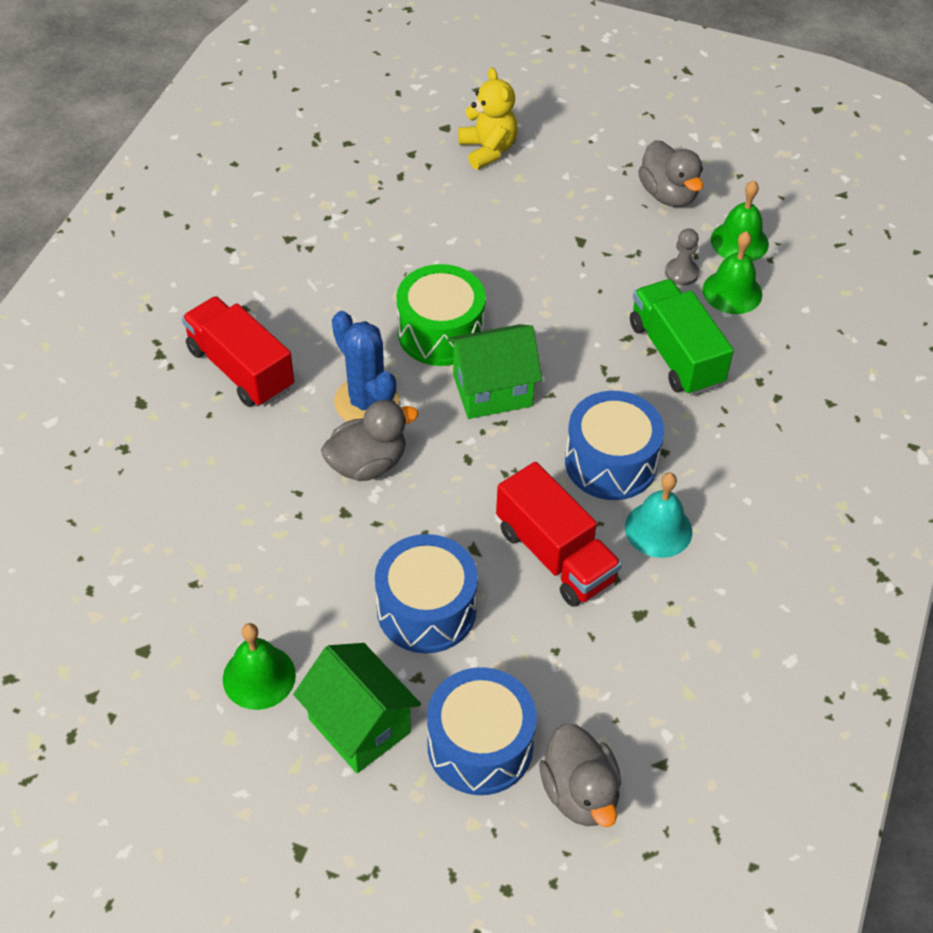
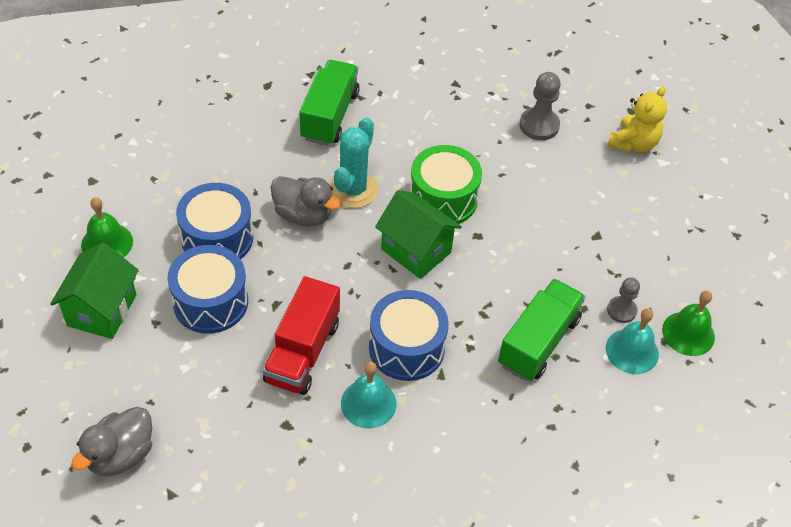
camera: 55 degrees right, 0 degrees up
red truck [182,296,294,407] -> green truck [299,60,360,146]
blue cactus [332,311,400,422] -> turquoise cactus [329,117,378,208]
blue drum [427,667,537,795] -> blue drum moved to [176,183,253,259]
grey duck [638,140,703,207] -> none
green bell [703,231,762,314] -> turquoise bell [606,308,659,374]
none -> grey pawn [519,72,561,140]

